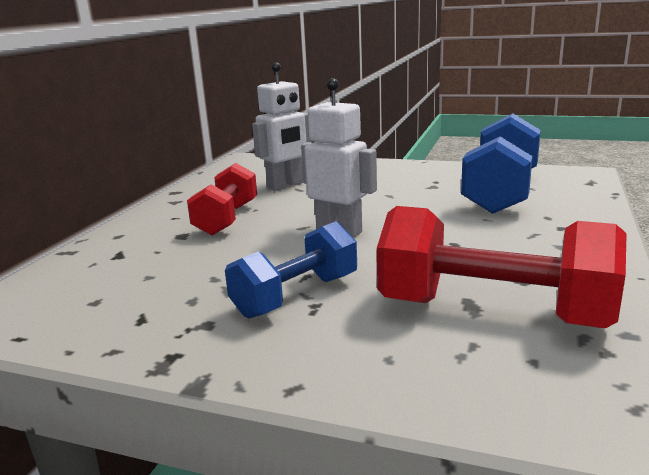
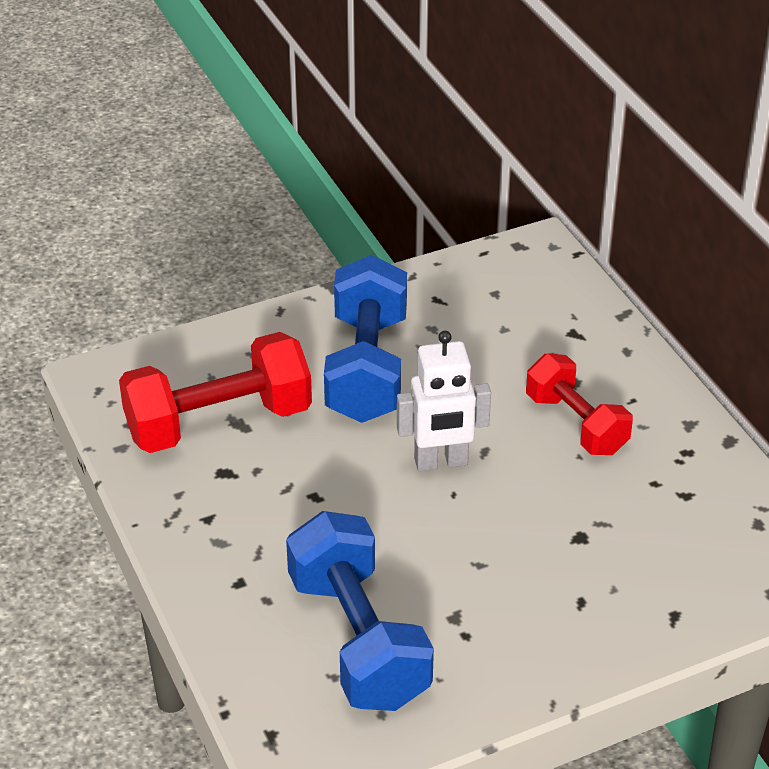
camera: 135 degrees right, 20 degrees up
blue dumbbell [225,221,357,318] -> blue dumbbell [324,255,407,423], size x1.54
white robot [252,62,312,191] -> none

